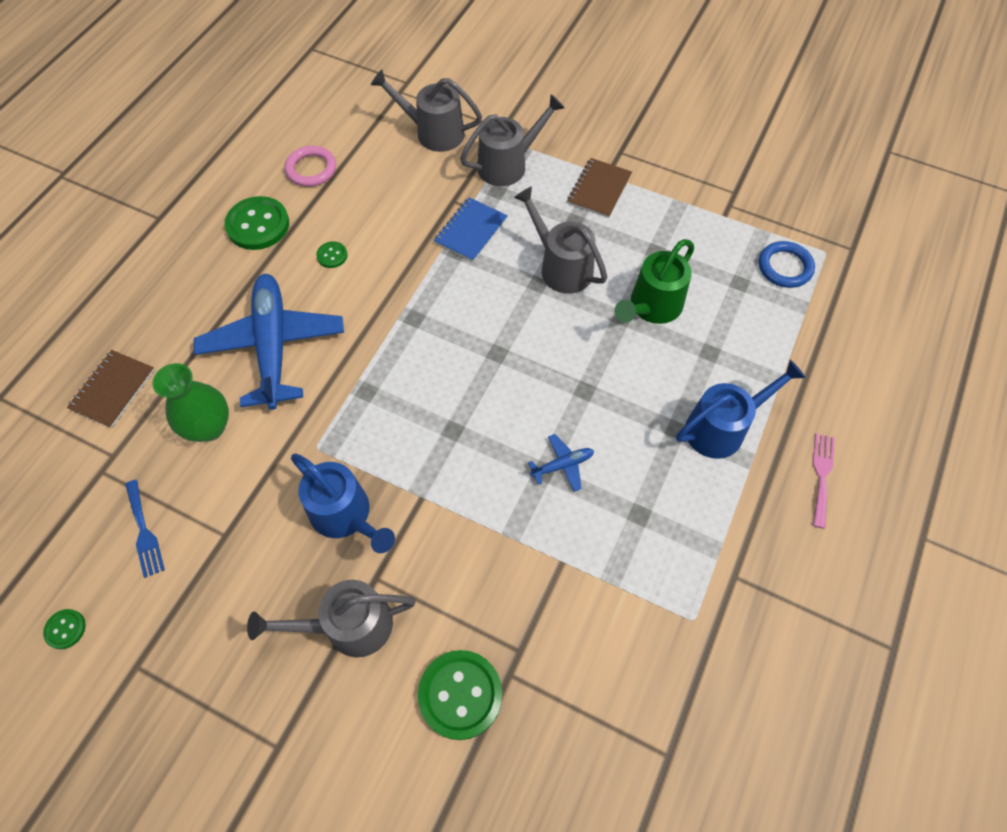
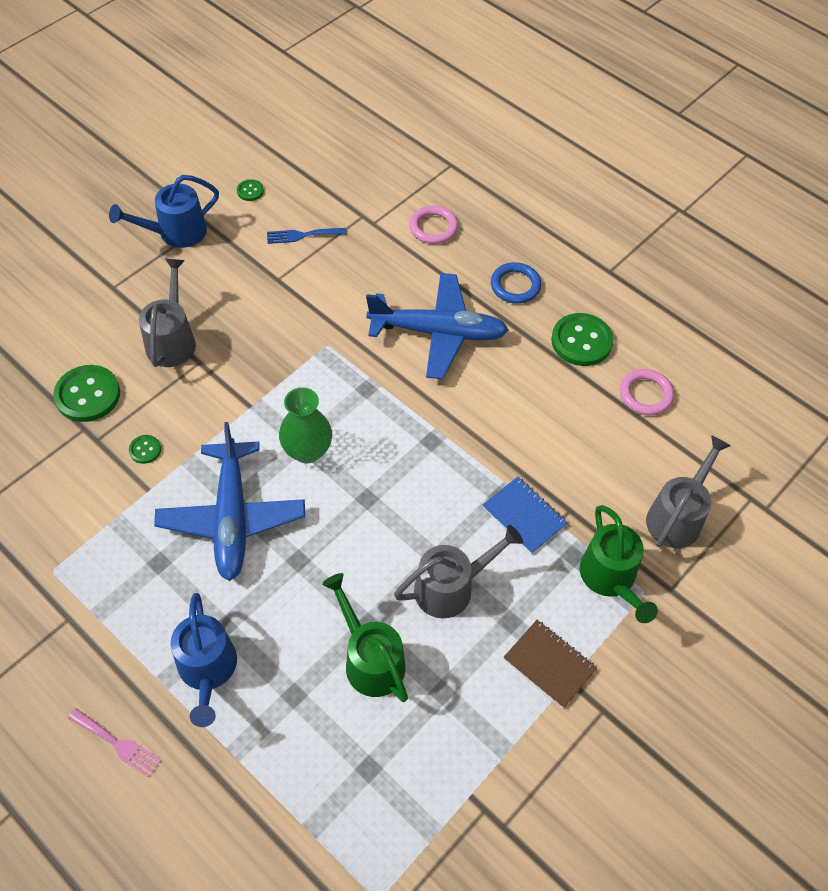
camera: 105 degrees right, 5 degrees down
brown notebook [67,350,155,428] -> pink ring [409,206,458,244]
green vase [152,363,229,442] -> green vase moved to [279,387,332,463]
blue watering can [291,454,395,553] -> blue watering can moved to [109,175,219,248]
green button [316,241,348,268] -> green button moved to [129,435,161,464]
grey watering can [460,94,565,186] -> green watering can [580,505,658,623]
blue plane [528,434,594,492] -> blue plane [154,422,305,581], size x2.46
blue ring [759,241,815,288] -> blue ring moved to [491,262,541,304]

